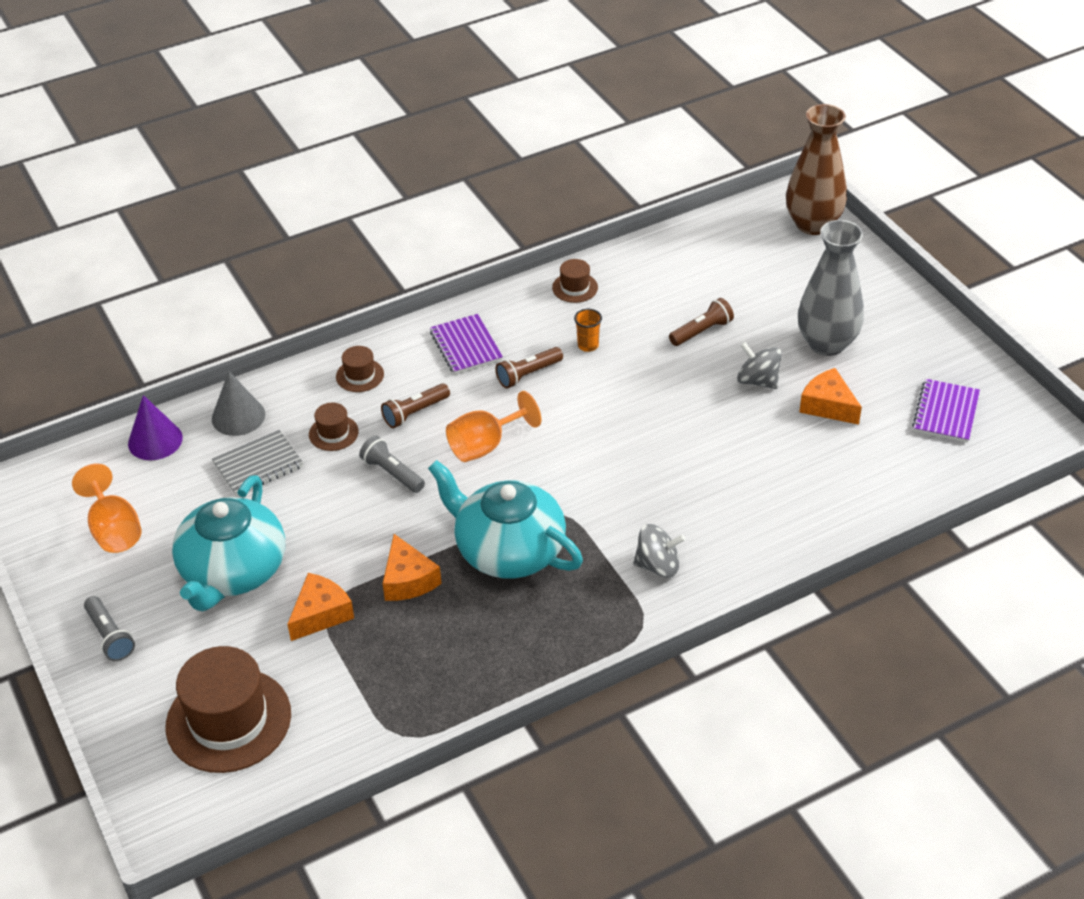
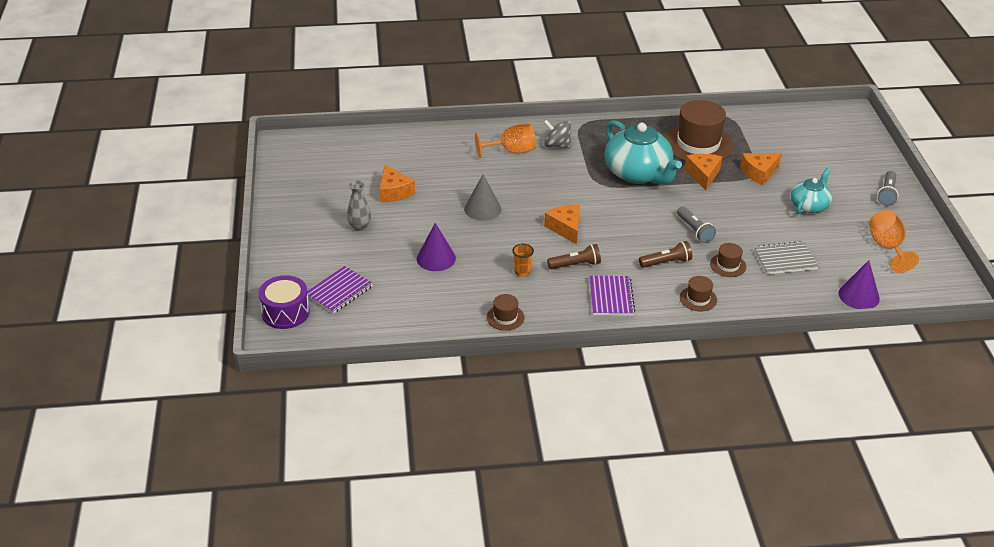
camera: 160 degrees left, 5 degrees down
grey flashlight [84,596,135,661] -> grey flashlight turned 150 degrees counterclockwise [877,171,899,206]
brown hat [166,646,291,773] -> brown hat moved to [665,100,733,161]
turquoise teapot [172,475,285,611] -> turquoise teapot [791,168,832,214], size x0.58
grey cone [212,371,265,436] -> grey cone moved to [464,174,501,221]
orange goblet [446,391,541,462] -> orange goblet moved to [475,123,536,158]
brown flashlight [669,298,734,346] -> purple cone [417,223,456,271]
grey spinning top [737,342,782,389] -> none
brown vase [786,104,847,235] -> purple drum [258,275,310,329]
grey vase [798,220,864,356] -> grey vase [347,180,371,231], size x0.51
purple notebook [912,379,980,443] -> purple notebook moved to [307,266,373,314]
none -> orange cheese [544,205,580,244]

